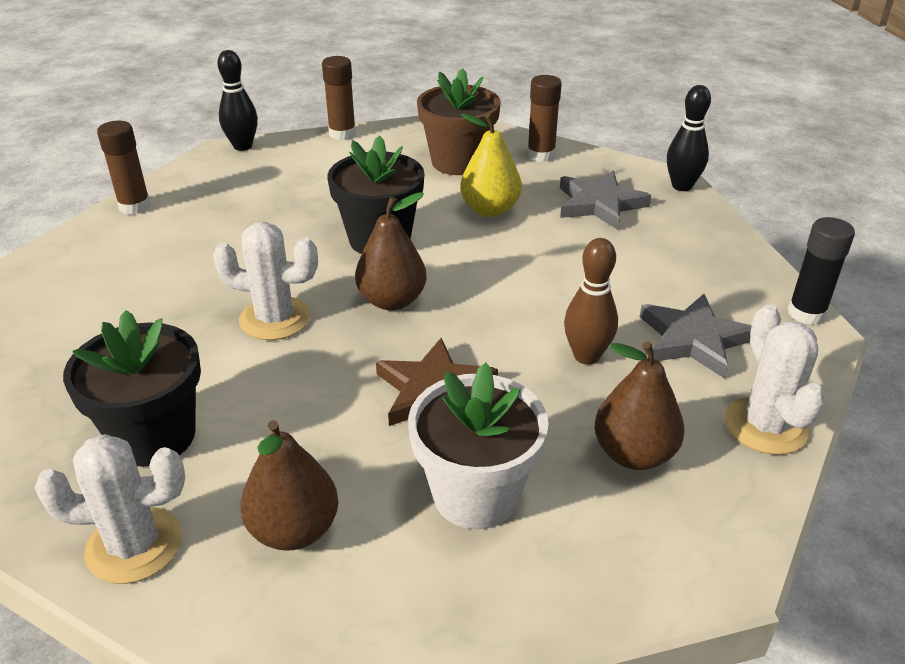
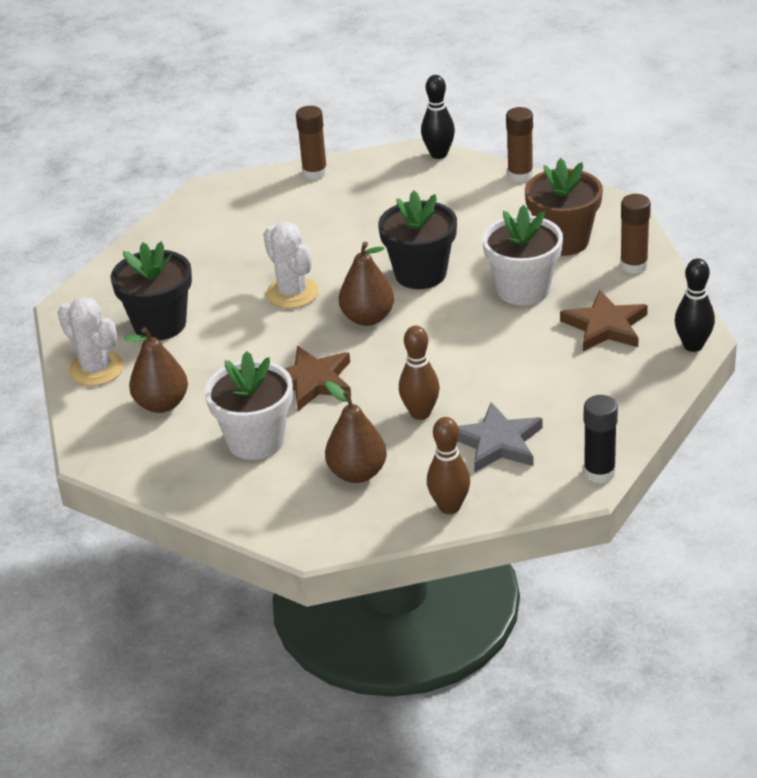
camera: 50 degrees right, 0 degrees up
yellow pear [460,113,522,217] -> white flower pot [482,205,563,306]
grey star [560,171,651,230] -> brown star [560,290,648,351]
white cactus [725,304,826,455] -> brown bowling pin [427,417,470,514]

